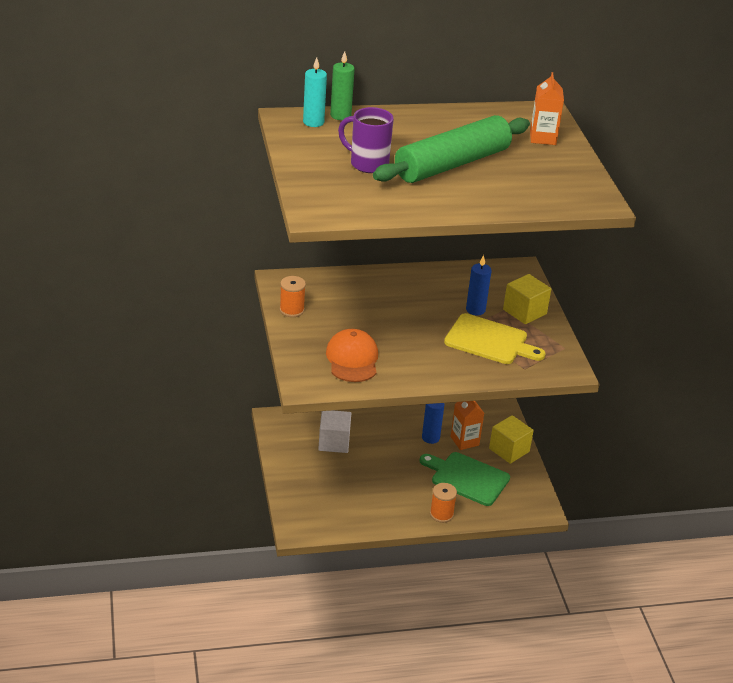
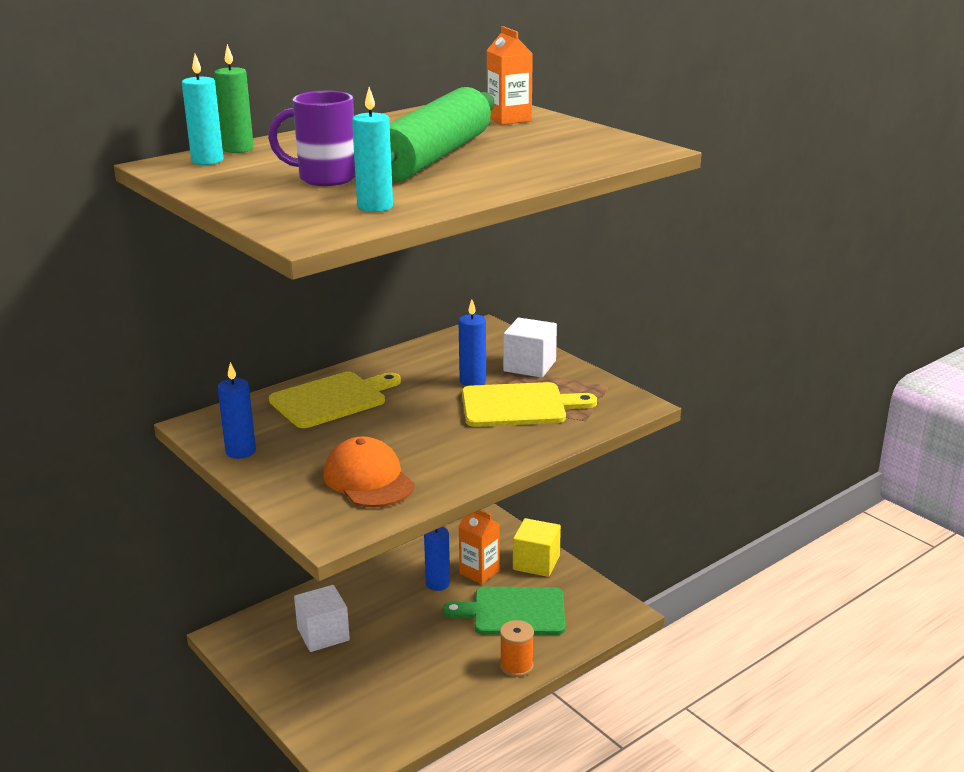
camera: 25 degrees left, 10 degrees down
orange spool [280,276,306,317] -> blue candle [218,362,256,459]
yellow cube [503,274,551,324] -> white cube [503,318,557,378]
none -> yellow cutting board [269,372,401,428]
none -> turquoise candle [352,87,393,212]

